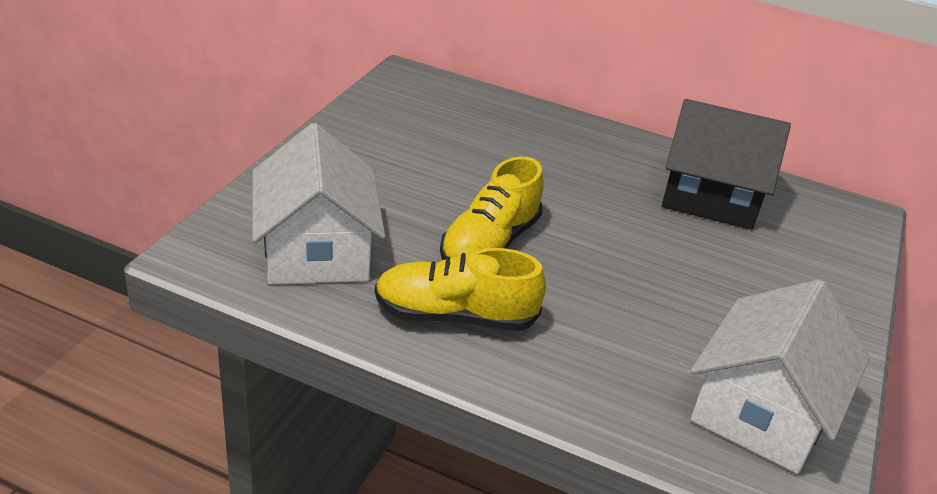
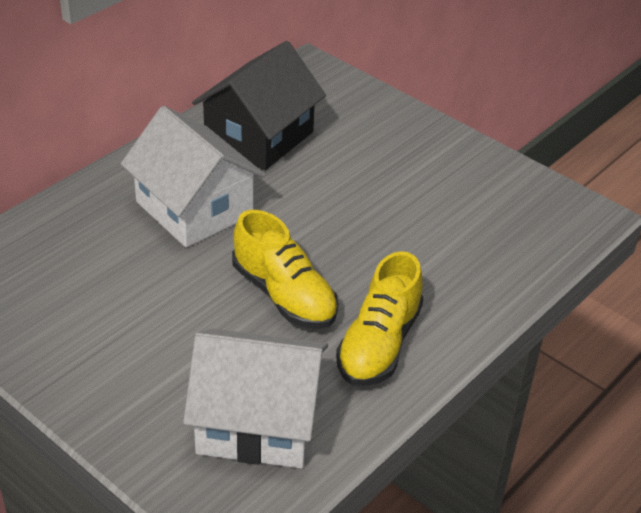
camera: 70 degrees left, 5 degrees up
white house [691,279,870,474] -> white house moved to [121,106,265,248]

